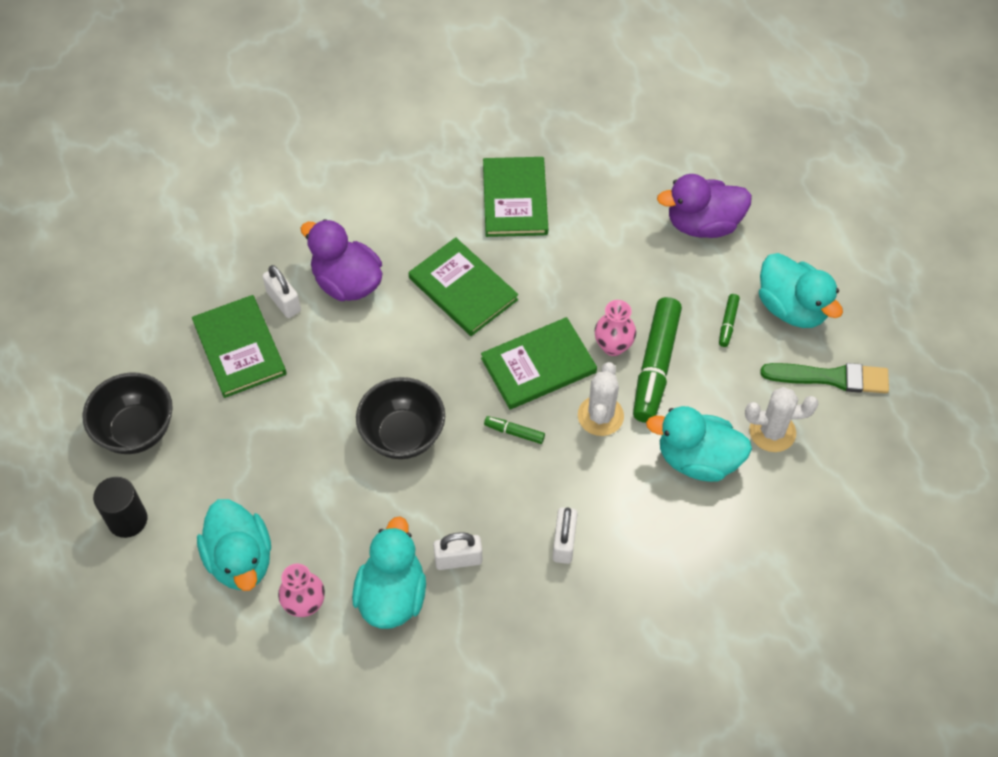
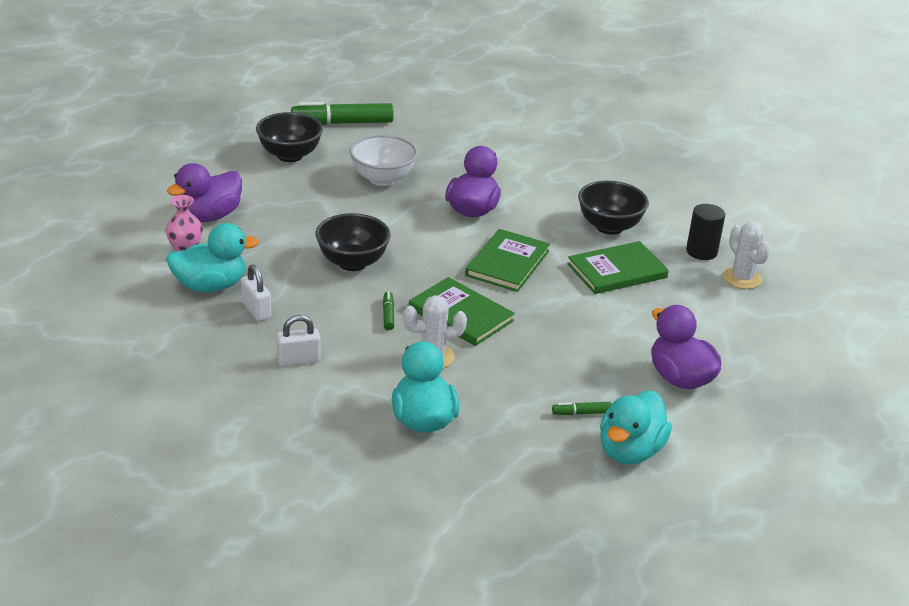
camera: 65 degrees right, 25 degrees down
black cylinder [93,477,147,538] -> black cylinder moved to [686,204,725,260]
green book [192,295,286,398] -> white bowl [350,135,418,186]
turquoise duck [197,499,271,591] -> purple duck [167,163,242,222]
white padlock [262,265,301,318] -> none
pink vase [595,300,636,356] -> none
green marker [633,297,682,423] -> green marker moved to [291,102,394,125]
white cactus [745,387,818,452] -> white cactus moved to [723,222,771,289]
green brush [760,363,889,393] -> none
none -> black bowl [578,181,649,235]

